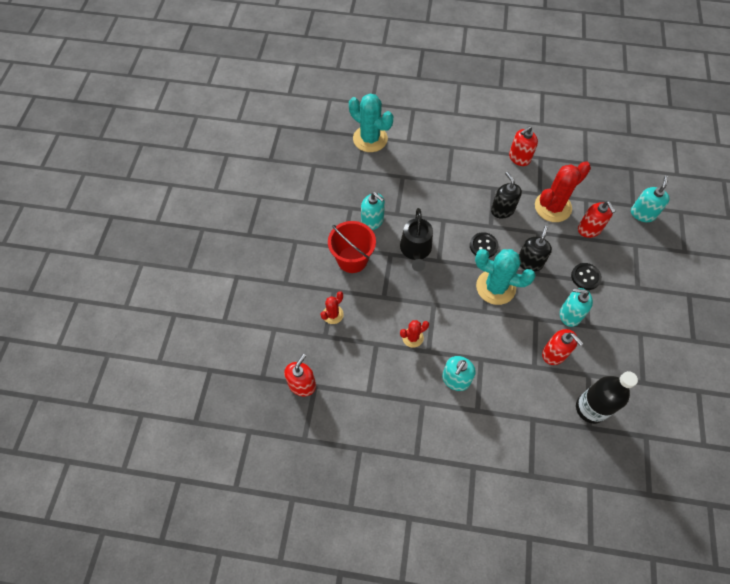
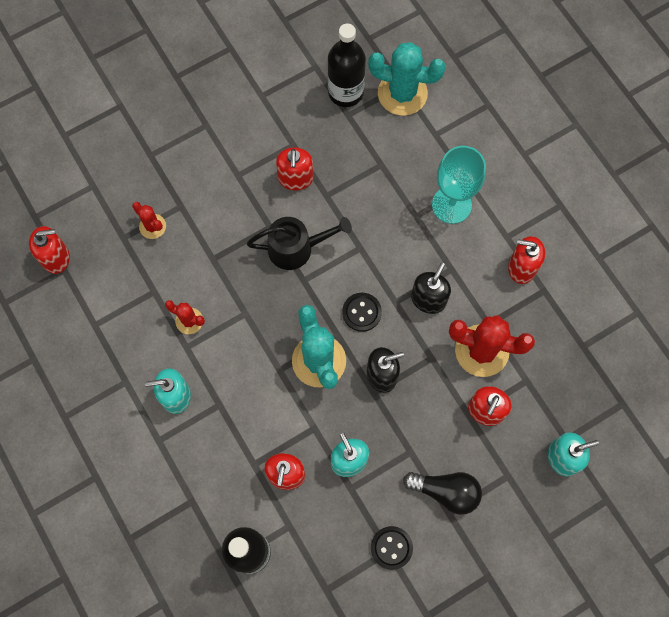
camera: 50 degrees right, 10 degrees up
red cactus [321,291,344,324] -> red cactus turned 45 degrees clockwise [132,202,166,239]
red bucket [328,221,376,273] -> none
turquoise cactus [349,94,393,152] -> turquoise cactus turned 75 degrees counterclockwise [368,42,446,116]
turquoise soap dispenser [361,192,385,230] -> red soap dispenser [276,147,313,190]
black watering can [400,208,433,271] -> black watering can turned 150 degrees counterclockwise [247,217,352,270]
black button [571,263,602,290] -> black button moved to [371,526,413,570]
none -> black bottle [328,23,366,107]
none -> black light bulb [403,472,482,515]
none -> turquoise goblet [432,146,486,224]

